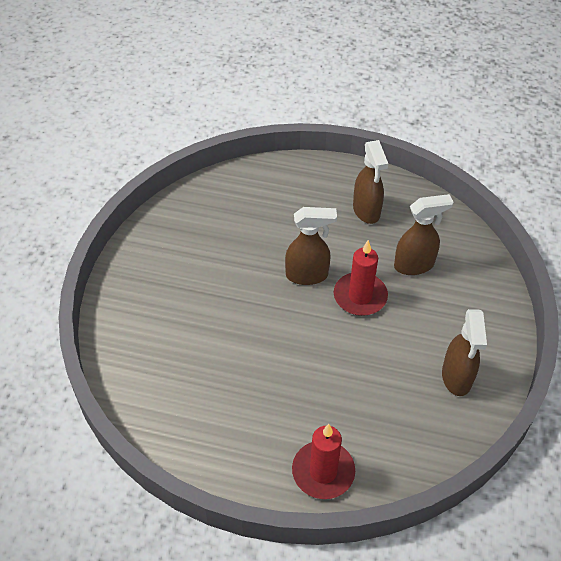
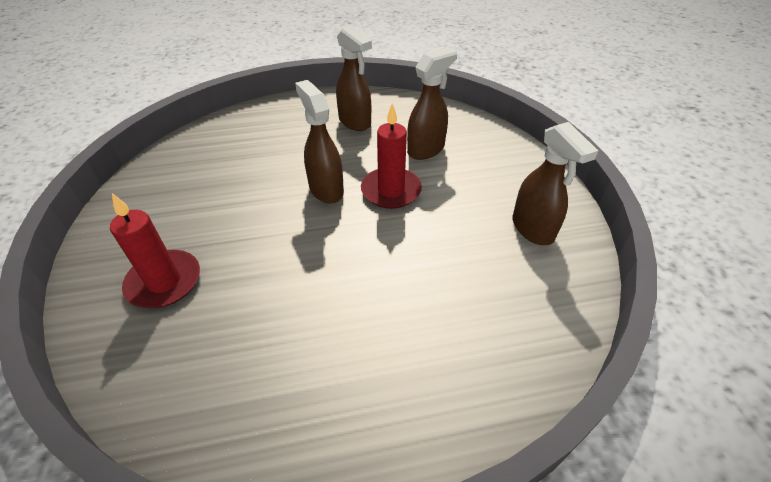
camera: 25 degrees left, 5 degrees down
brown spray bottle [285,207,337,285] -> brown spray bottle turned 90 degrees counterclockwise [295,80,344,203]
red candle [292,424,355,499] -> red candle moved to [110,193,200,308]

